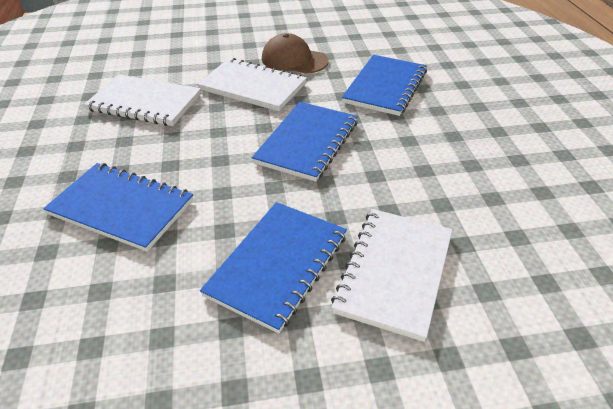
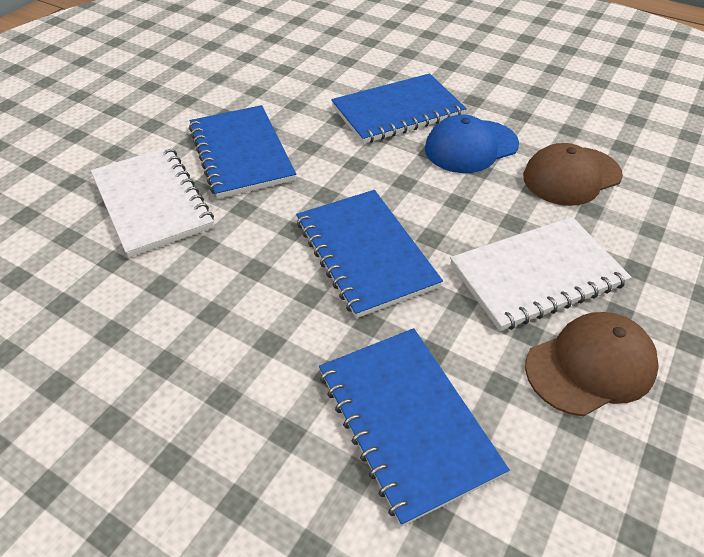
camera: 130 degrees right, 5 degrees up
white notebook [84,74,201,126] -> brown cap [523,143,623,206]
none -> blue cap [425,114,519,173]

